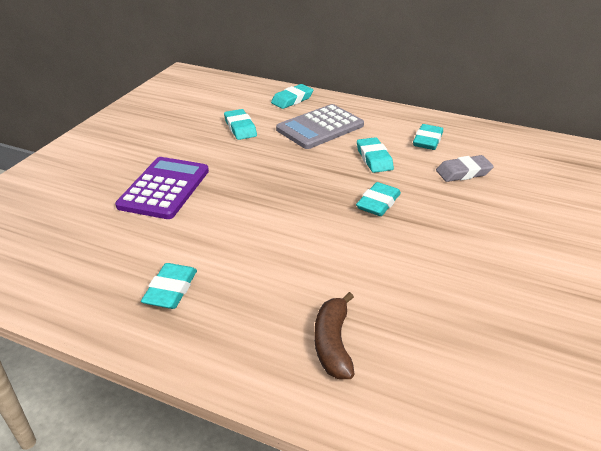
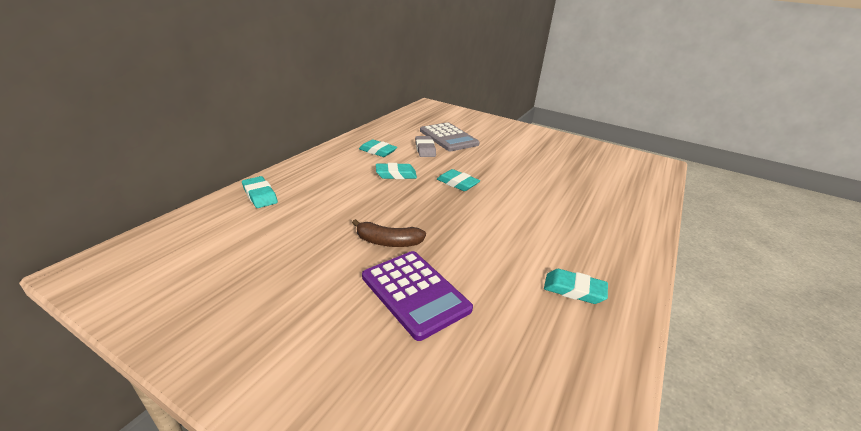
camera: 85 degrees left, 5 degrees down
purple calculator [115,157,209,219] -> purple calculator turned 150 degrees counterclockwise [362,251,473,341]
turquoise eraser [224,109,257,140] -> none
grey calculator [276,104,364,149] -> grey calculator moved to [420,122,479,151]
brown banana [314,292,354,379] -> brown banana moved to [352,219,426,247]

